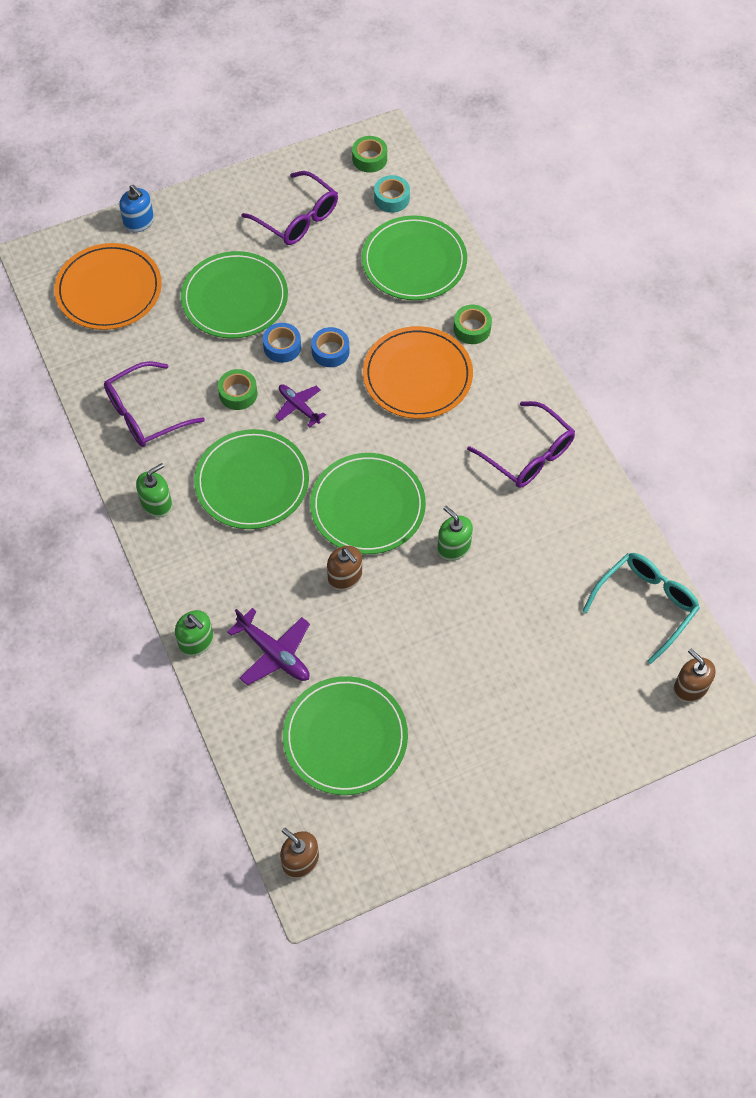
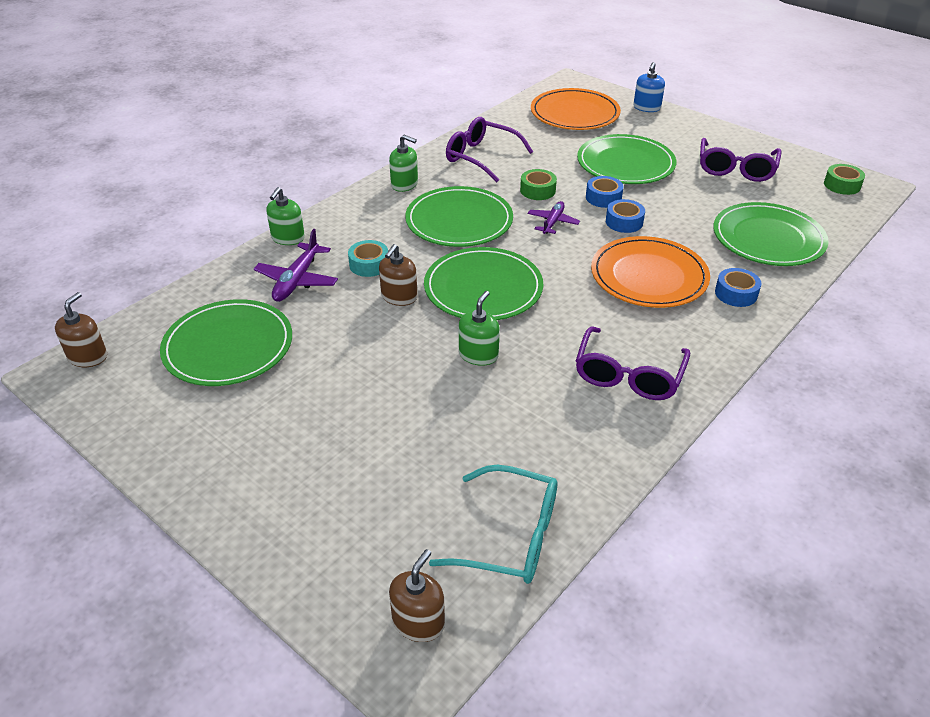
camera: 65 degrees right, 20 degrees down
turquoise tape [374,175,410,213] -> turquoise tape moved to [348,240,388,277]
green tape [454,305,492,344] -> blue tape [715,268,761,307]

